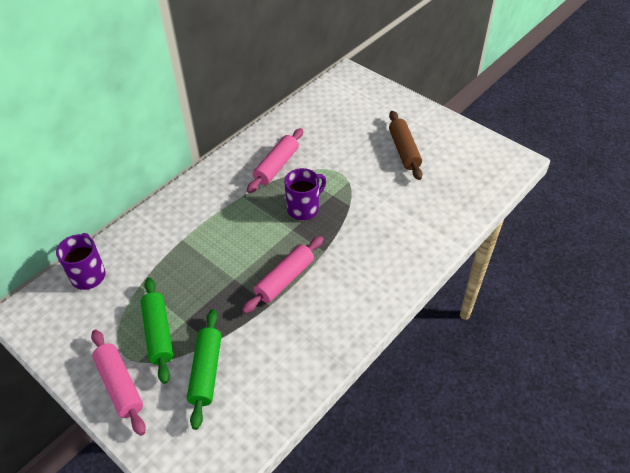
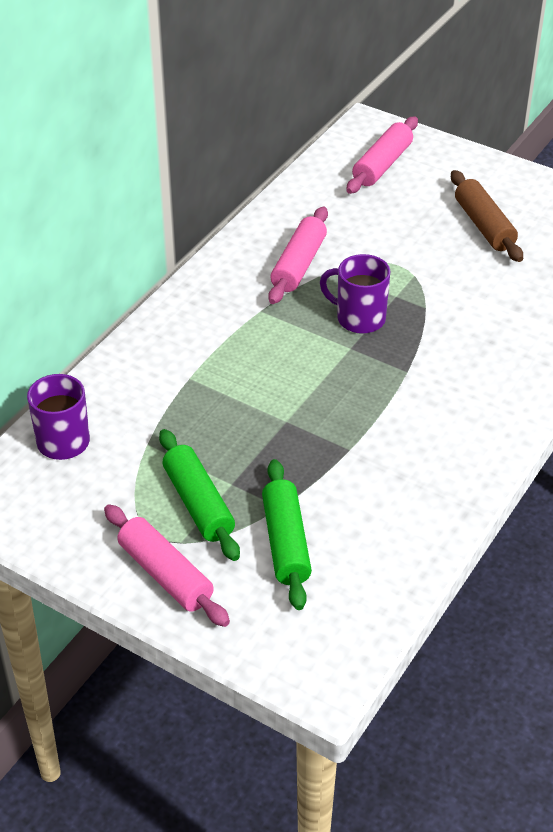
camera: 10 degrees left, 5 degrees down
pink rolling pin [242,236,323,314] -> pink rolling pin moved to [346,117,418,194]
purple mug [284,168,326,220] -> purple mug turned 105 degrees counterclockwise [320,254,390,334]

